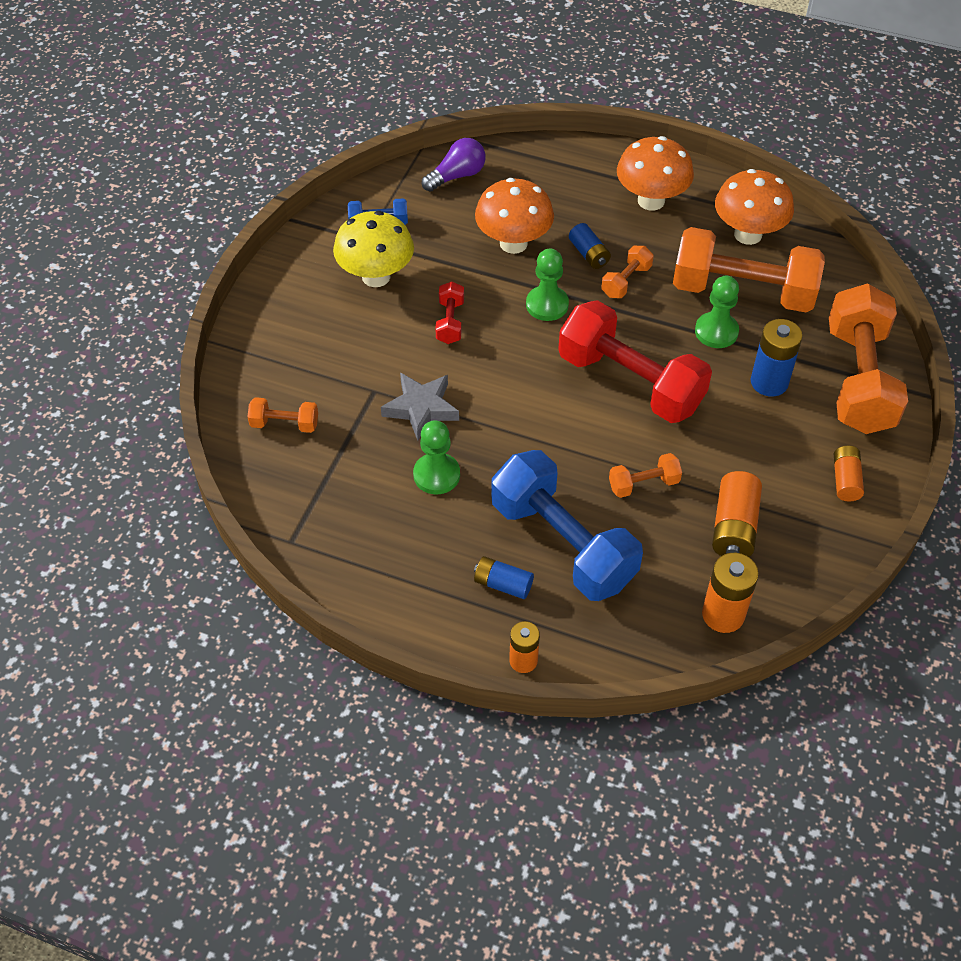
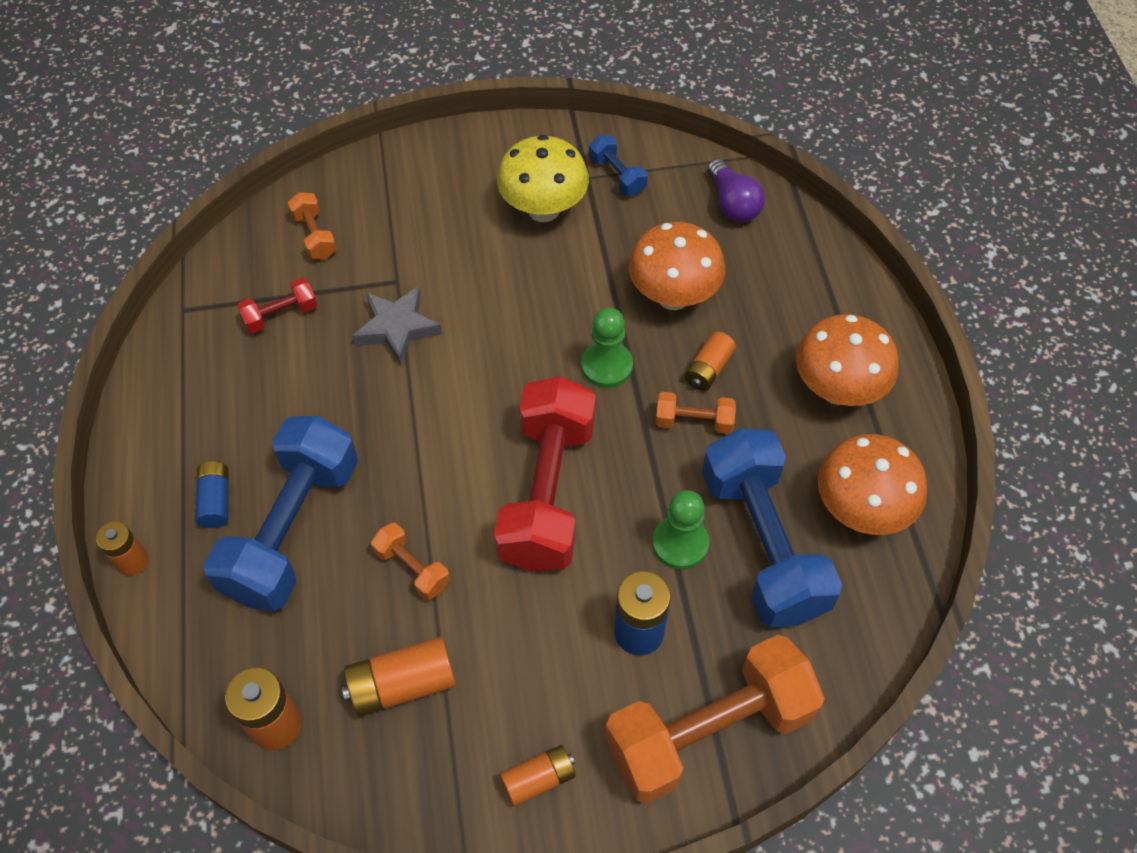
camera: 60 degrees right, 5 degrees up
green pawn [413,420,460,494] -> none
purple light bulb [422,138,486,192] -> purple light bulb turned 45 degrees clockwise [707,159,765,222]
red dumbbell [435,281,464,344] -> red dumbbell moved to [237,278,317,333]
blue battery [569,223,611,269] -> orange battery [685,331,736,391]
orange dumbbell [673,227,825,313] -> blue dumbbell [702,428,842,627]

